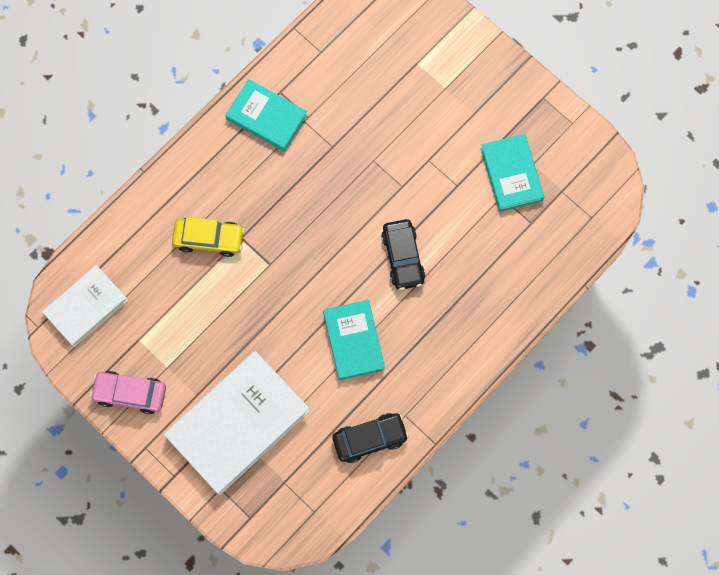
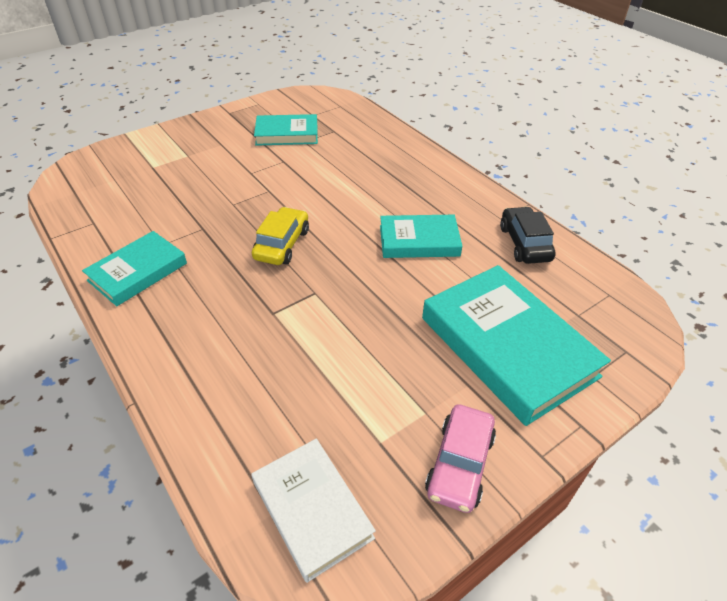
camera: 80 degrees left, 30 degrees down
white book [164,351,310,495] -> turquoise book [422,265,611,426]
yellow car [172,217,245,257] -> yellow car moved to [252,207,309,265]
black car [381,219,425,290] -> none

